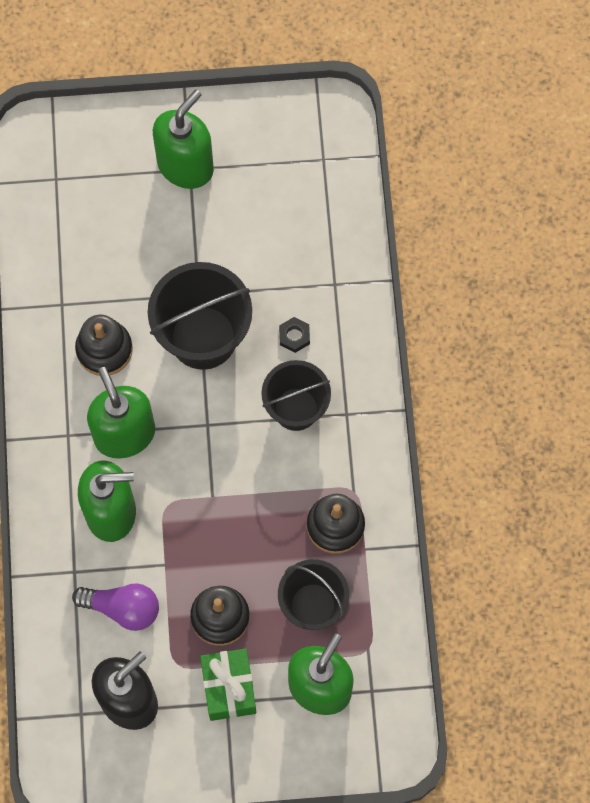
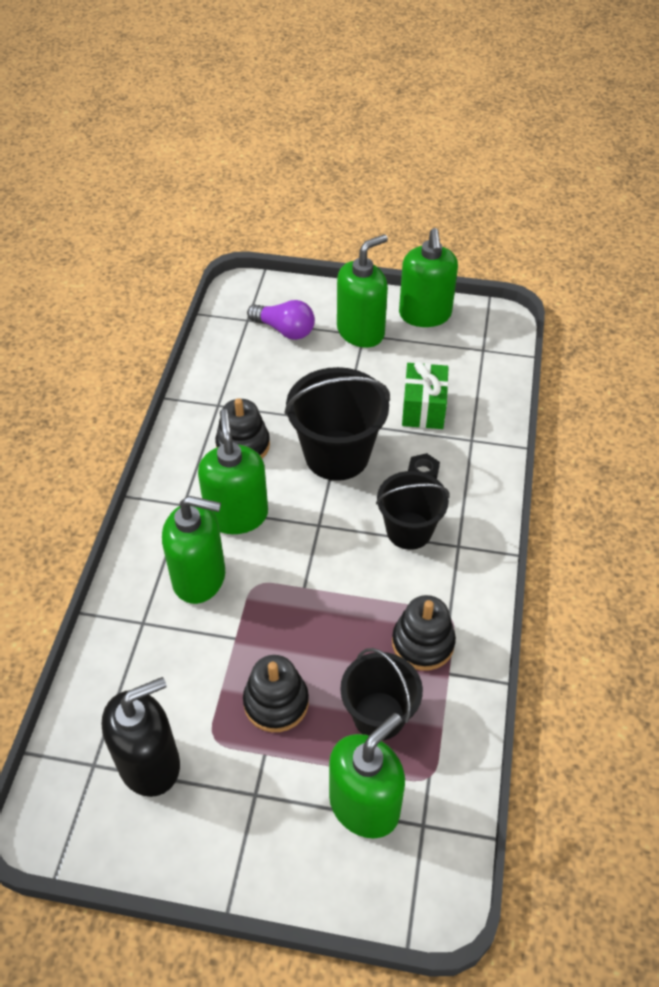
camera: 15 degrees right, 20 degrees down
purple light bulb [72,583,159,631] -> purple light bulb moved to [247,300,315,340]
green gift [200,649,256,721] -> green gift moved to [402,361,449,429]
none -> green soap dispenser [399,228,458,327]

